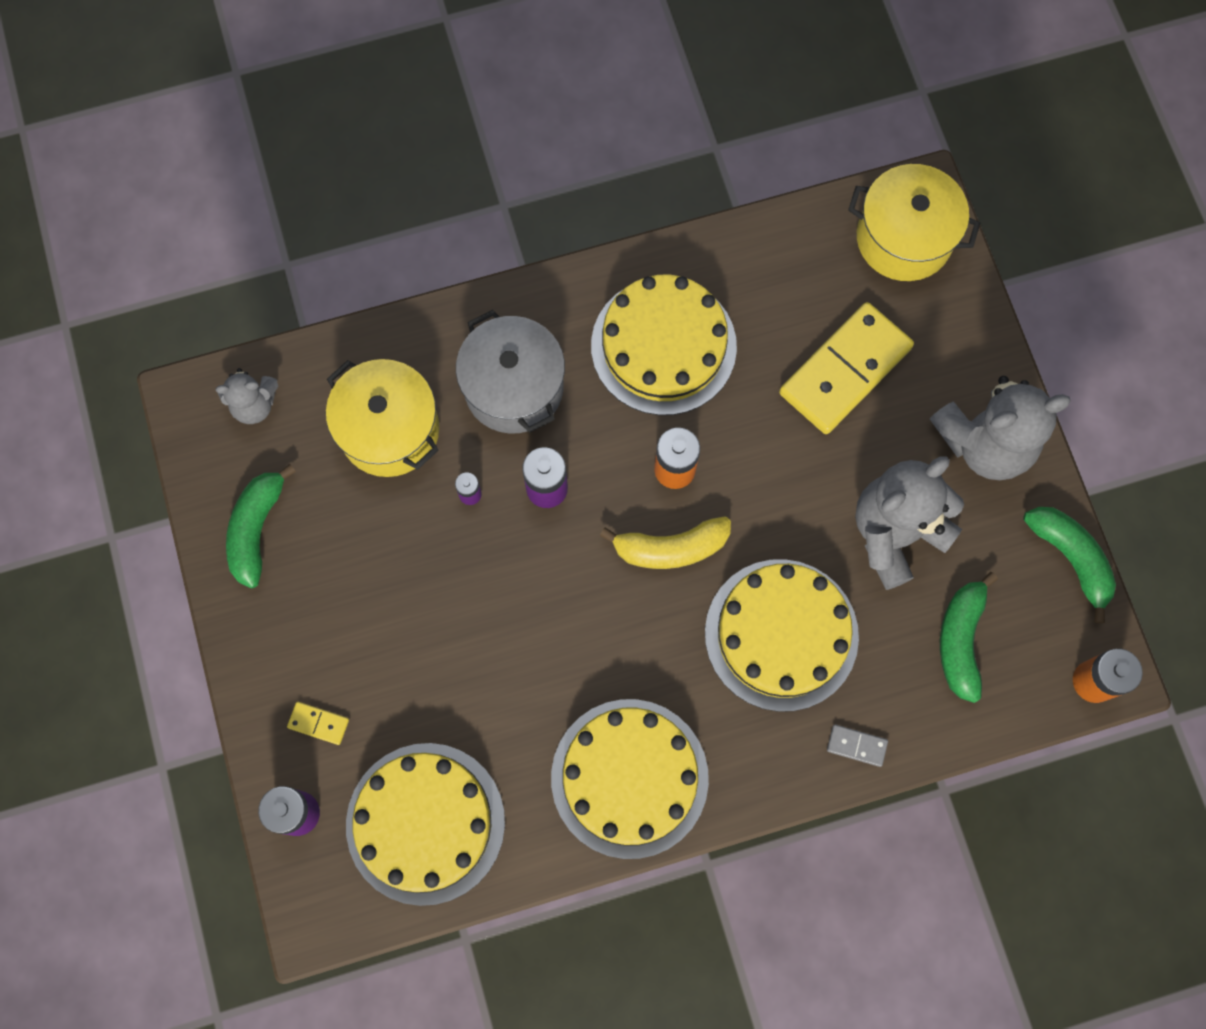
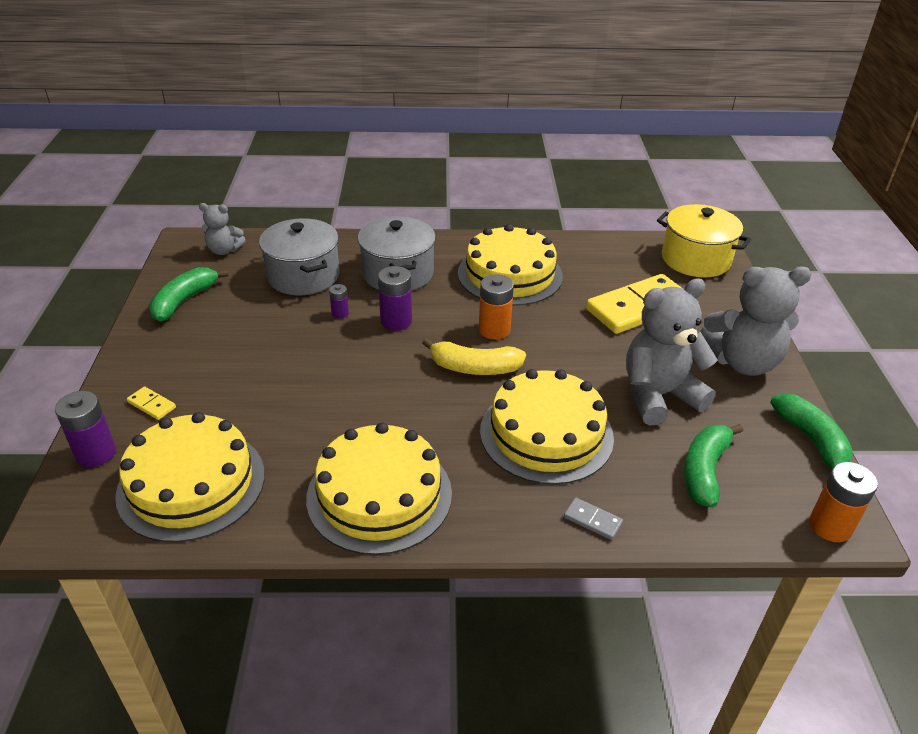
camera: 15 degrees right, 35 degrees down
yellow pot [326,359,439,477] -> grey pot [259,218,340,295]

